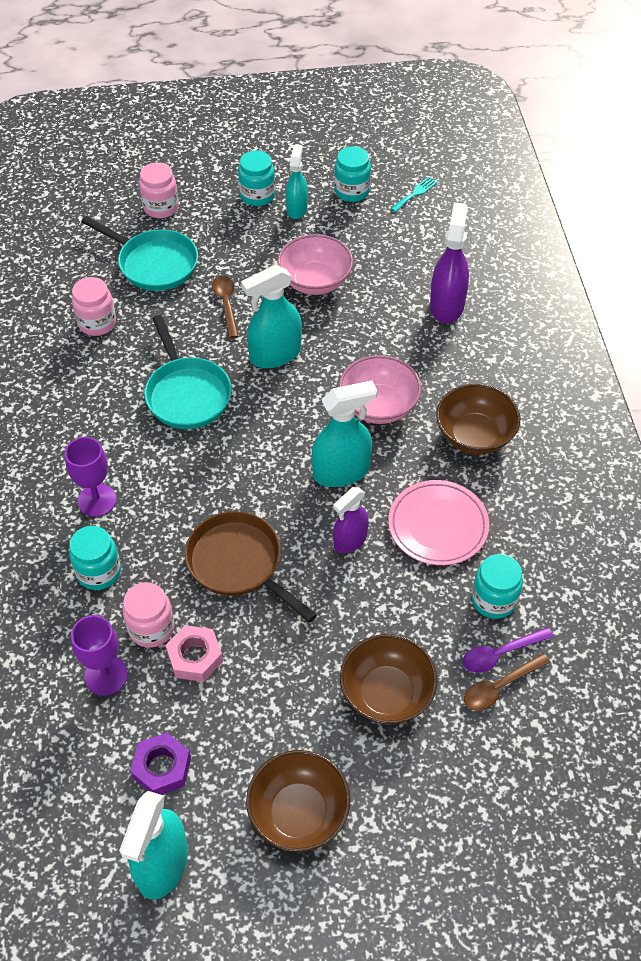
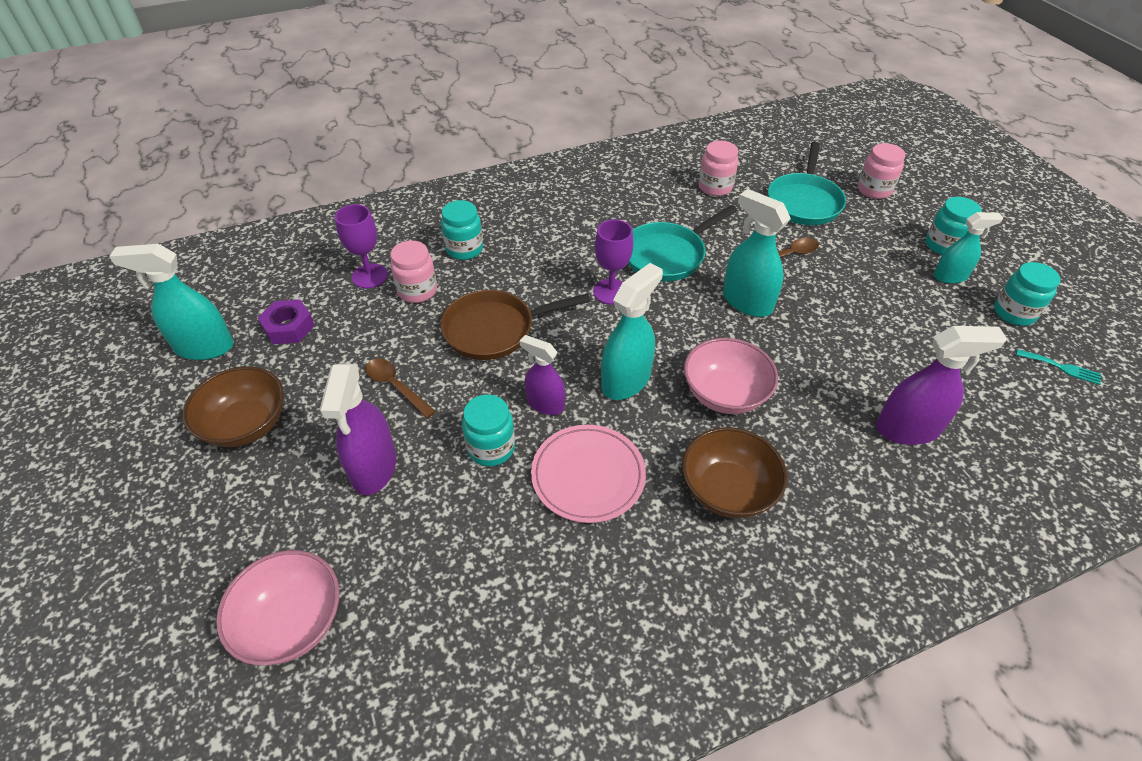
camera: 75 degrees right, 5 degrees down
purple goblet [65,437,117,517] -> purple goblet moved to [593,219,633,305]
pink nut [166,625,223,682] -> none
brown pan [185,511,317,623] -> brown pan turned 135 degrees counterclockwise [440,290,590,360]
pink bowl [277,234,353,295] -> pink bowl moved to [216,550,340,666]
turquoise spray bottle [311,380,377,487] -> turquoise spray bottle turned 105 degrees counterclockwise [601,263,663,400]
brown bowl [340,634,438,724] -> purple spray bottle [320,363,396,495]
purple spoon [462,627,554,673] -> none
brown spoon [464,653,550,710] -> brown spoon moved to [366,358,436,418]
turquoise jar [472,554,523,619] -> turquoise jar moved to [462,394,515,466]

